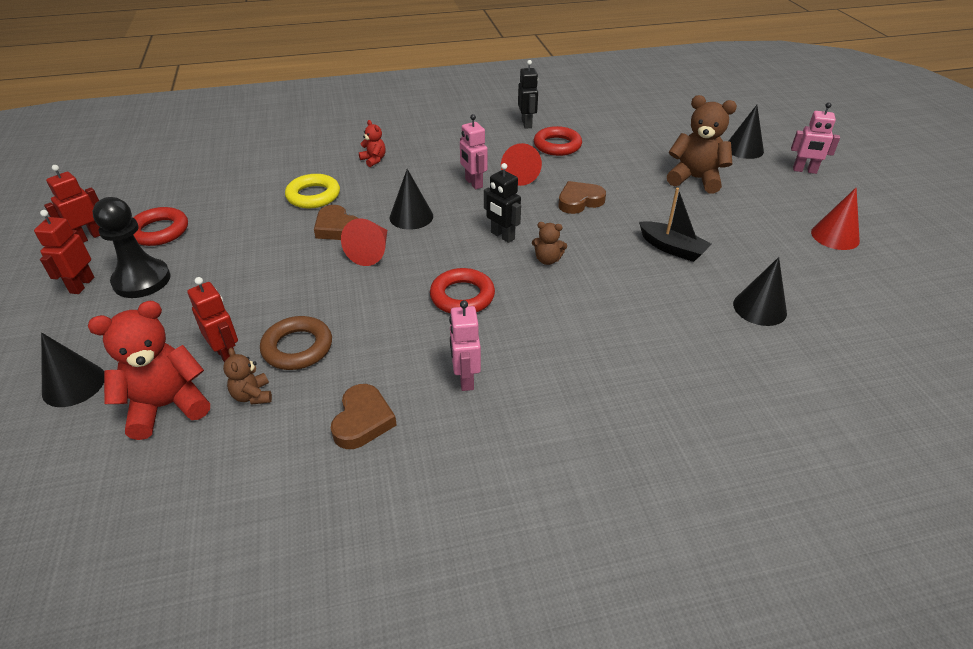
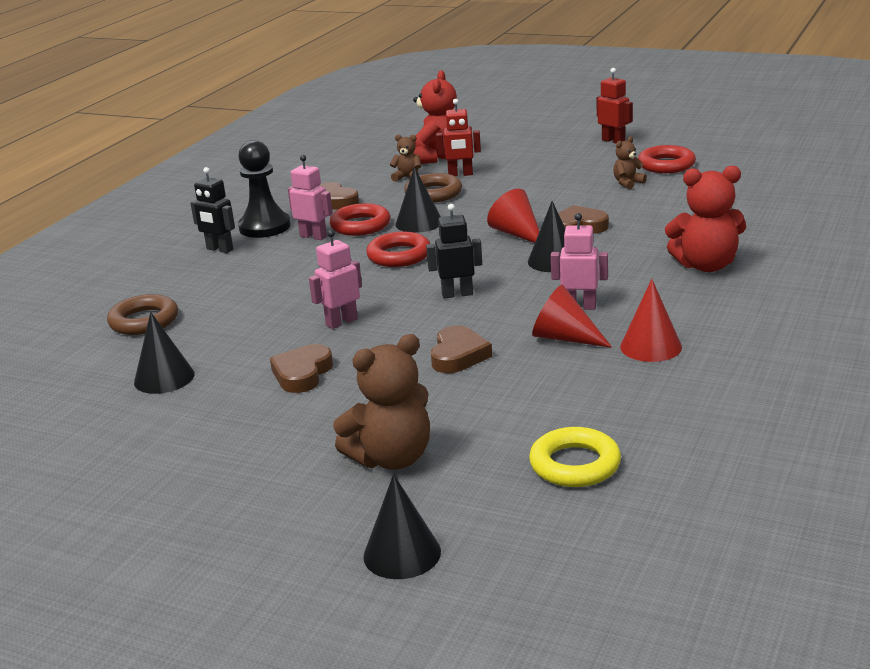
camera: 130 degrees right, 15 degrees down
black cone [41,333,104,407] -> black cone moved to [395,167,441,233]
red robot [44,165,100,243] -> none
black pawn [92,197,170,298] -> black pawn moved to [238,140,290,238]
yellow ring [285,174,340,209] -> yellow ring moved to [529,427,621,487]
red teddy bear [359,120,386,167] -> red teddy bear [665,166,746,272], size x2.00
black robot [518,60,538,129] -> black robot moved to [191,167,235,253]
brown teddy bear [532,222,567,265] -> brown teddy bear moved to [613,137,647,189]
red ring [534,126,582,156] -> red ring moved to [330,203,391,236]
black boat [639,188,712,262] -> brown heart [270,344,333,393]
pink robot [791,102,840,174] -> pink robot moved to [309,230,362,329]
red cone [811,187,860,250] -> red cone moved to [620,279,682,362]
none -> brown ring [107,294,178,335]

